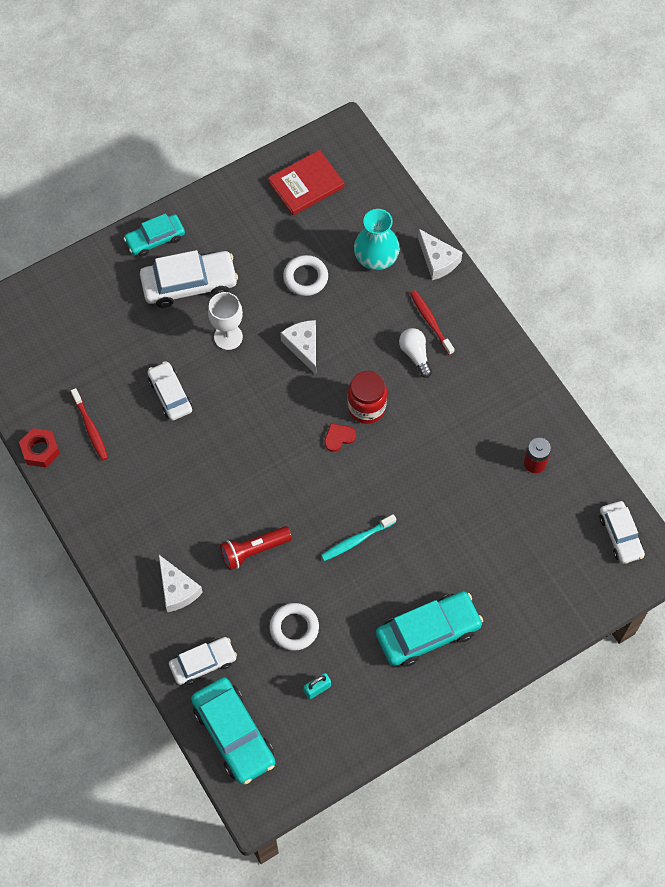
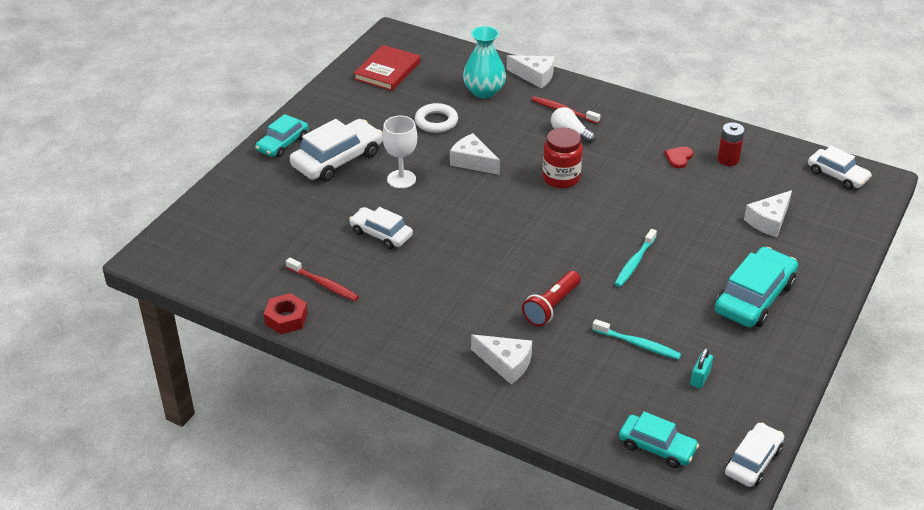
camera: 30 degrees left, 25 degrees down
white car [169,637,237,685] -> white car moved to [725,422,784,487]
turquoise car [191,677,276,784] -> turquoise car [619,412,699,468], size x0.63
white ring [270,603,319,651] -> turquoise toothbrush [592,319,681,360]
red heart [324,423,356,452] -> red heart moved to [664,147,693,168]
none -> white cheese [744,190,792,237]

